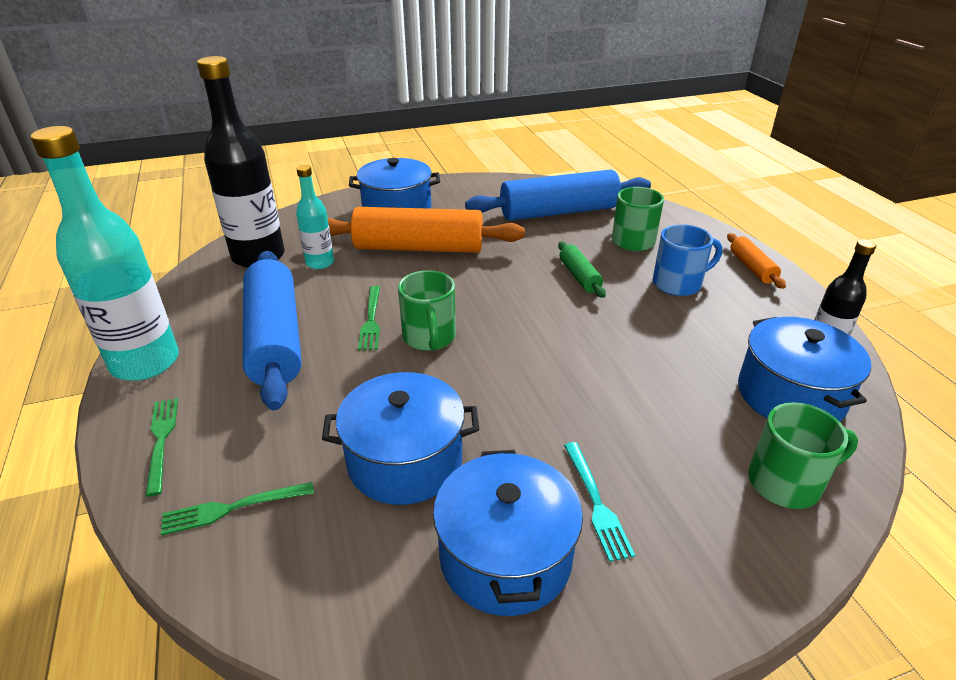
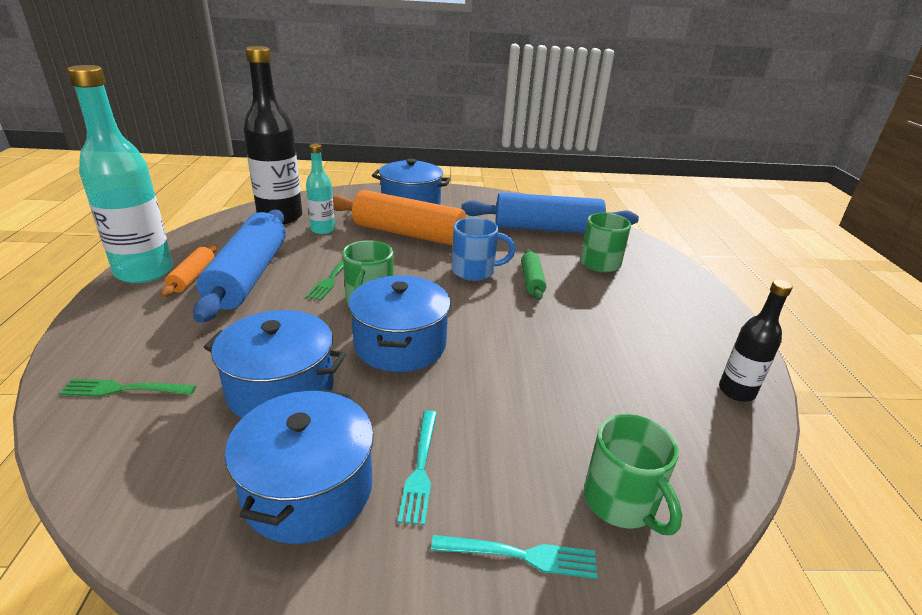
camera: 15 degrees right, 5 degrees down
green fork [145,398,178,497] -> none
blue mug [653,224,722,296] -> blue mug moved to [452,218,516,281]
orange rolling pin [727,233,786,289] -> orange rolling pin moved to [161,244,217,297]
blue pot [738,317,871,422] -> blue pot moved to [348,275,451,372]
green mug [748,402,858,509] -> green mug turned 60 degrees clockwise [584,414,682,535]
none -> turquoise fork [431,535,598,579]

